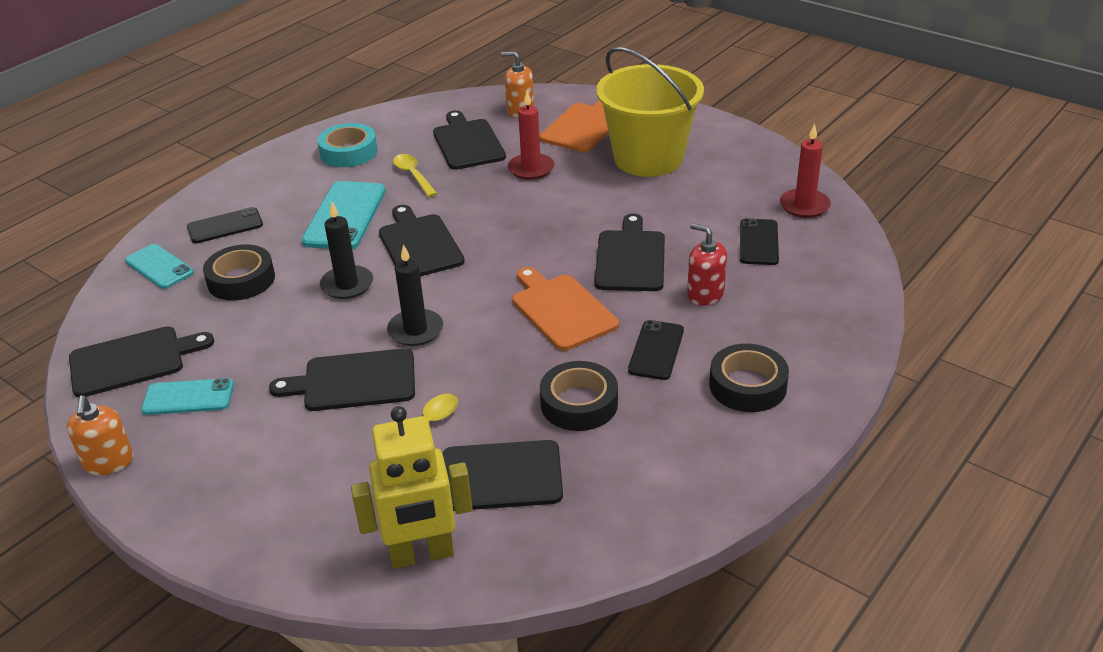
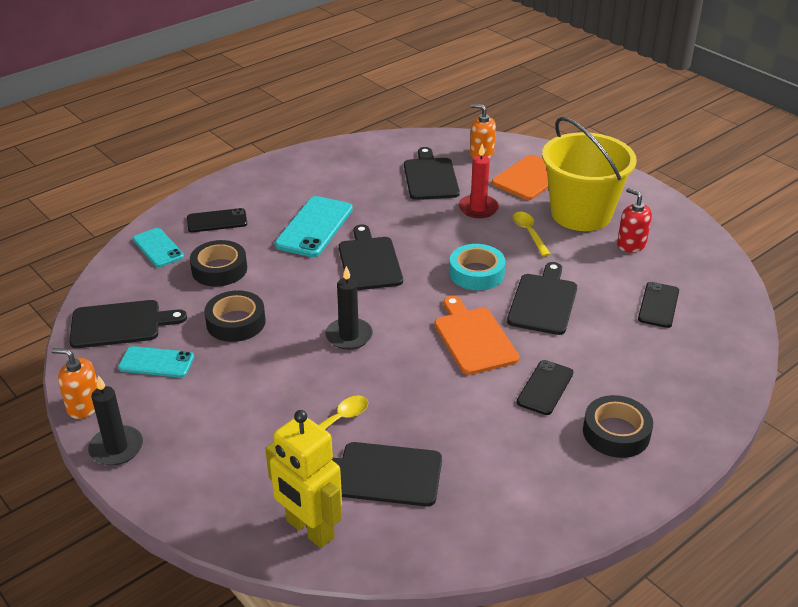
camera: 10 degrees right, 0 degrees up
orange soap dispenser [67,396,133,475] -> orange soap dispenser turned 105 degrees clockwise [51,348,97,419]
black cutting board [269,348,415,411] -> none
turquoise tape [317,123,377,167] -> turquoise tape moved to [449,244,505,290]
black candle [320,202,373,299] -> black candle moved to [88,375,143,466]
yellow robot [351,406,472,569] -> yellow robot turned 45 degrees clockwise [265,410,342,548]
yellow spoon [393,154,437,197] -> yellow spoon moved to [513,212,551,257]
black tape [540,361,618,431] -> black tape moved to [204,290,266,342]
red soap dispenser [687,223,727,306] -> red soap dispenser moved to [617,188,652,252]
red candle [780,124,831,218] -> none

